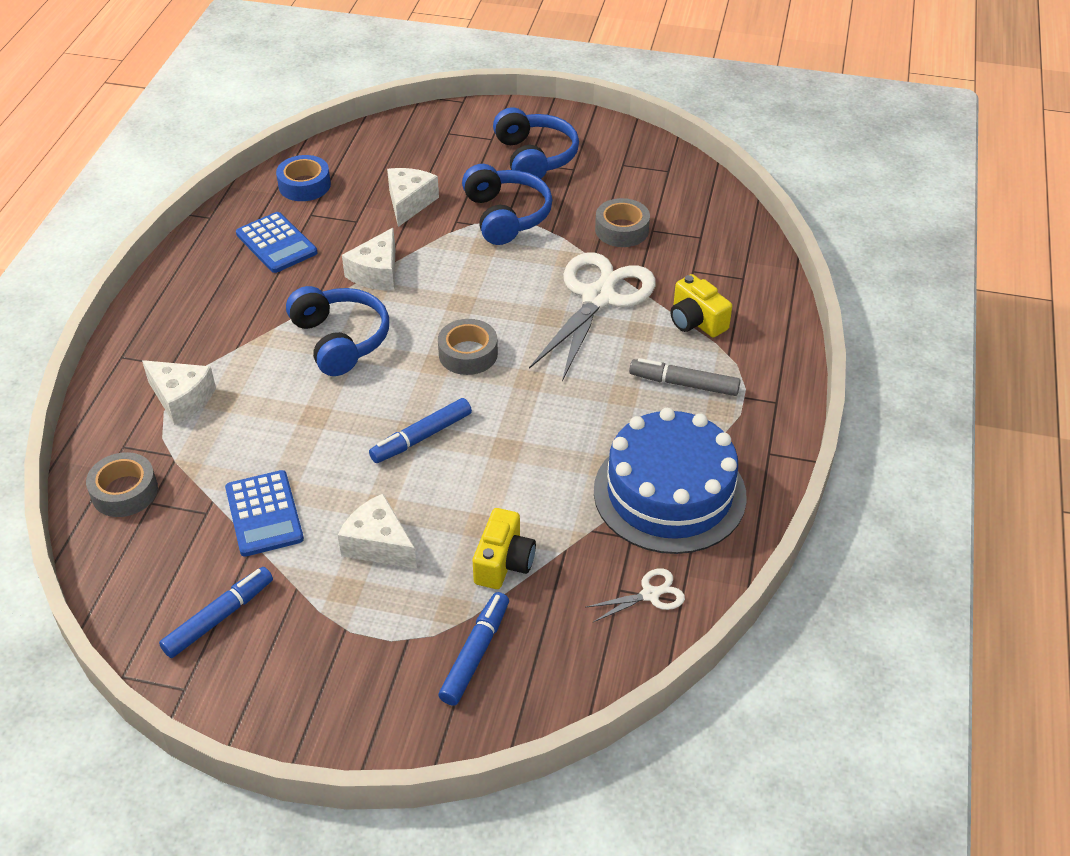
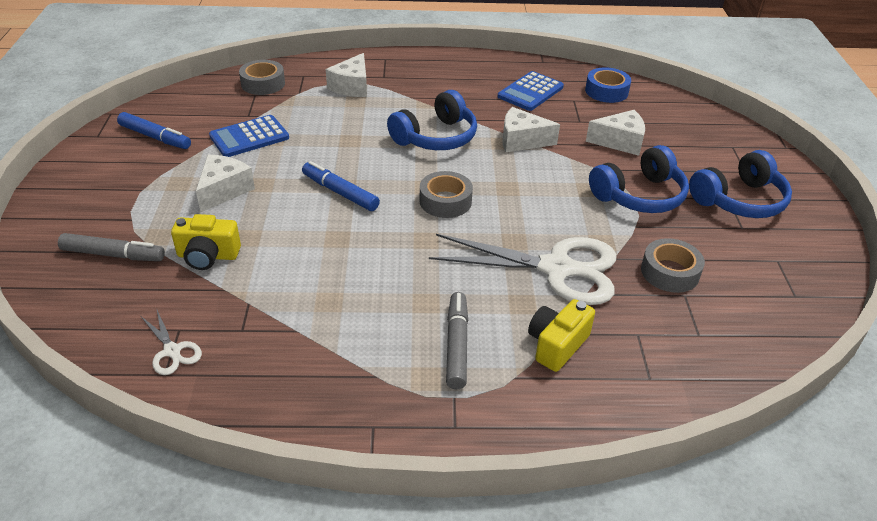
camera: 75 degrees right, 5 degrees down
blue marker [438,592,509,705] -> grey marker [58,233,165,261]
blue cake [594,408,747,554] -> none

